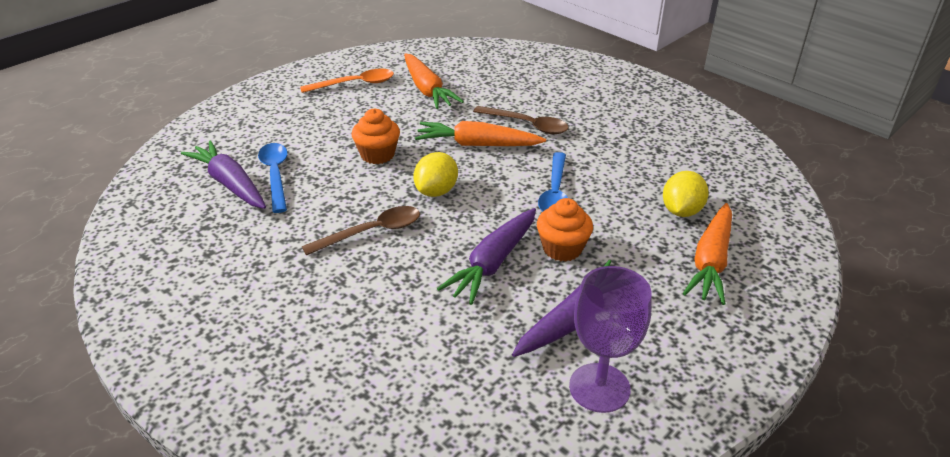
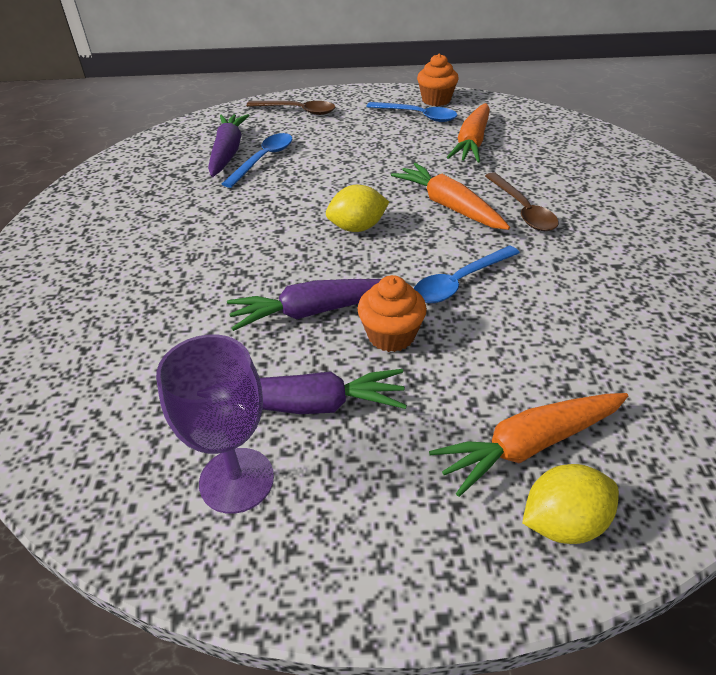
camera: 45 degrees right, 5 degrees up
orange spoon [300,69,394,93] -> blue spoon [366,102,458,122]
brown spoon [302,206,420,256] -> brown spoon moved to [246,101,336,115]
orange cupcake [352,109,400,164] -> orange cupcake moved to [417,54,459,106]
yellow lemon [663,171,709,217] -> yellow lemon moved to [522,464,619,544]

